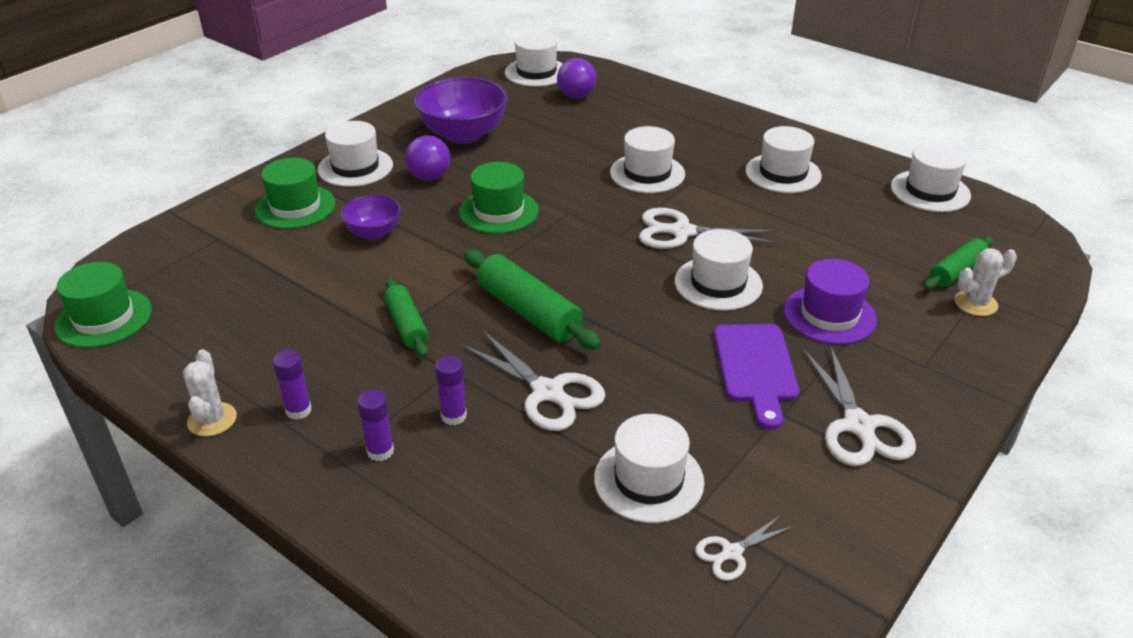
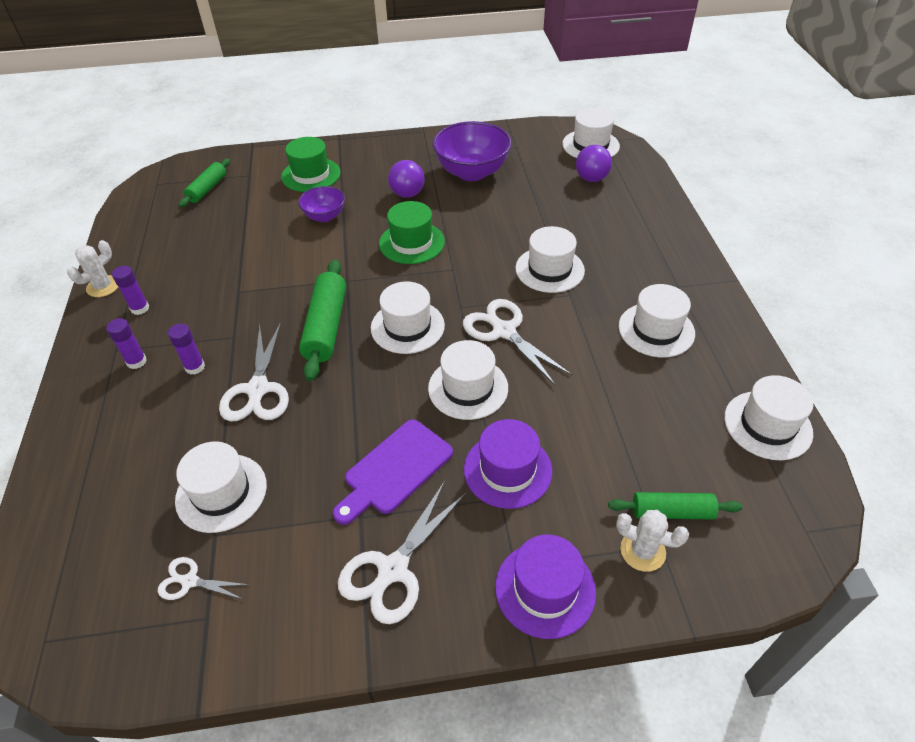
camera: 45 degrees right, 10 degrees up
green hat [54,262,152,348] -> none
white hat [317,121,393,187] -> white hat moved to [371,281,445,354]
green rolling pin [384,278,429,358] -> green rolling pin moved to [179,159,230,208]
none -> purple hat [495,535,596,639]

